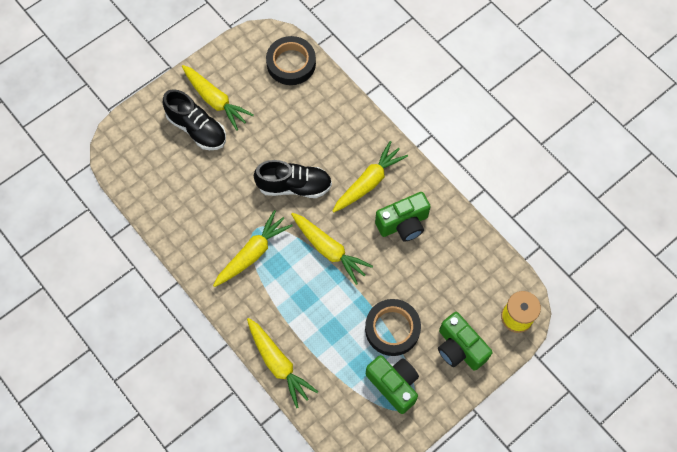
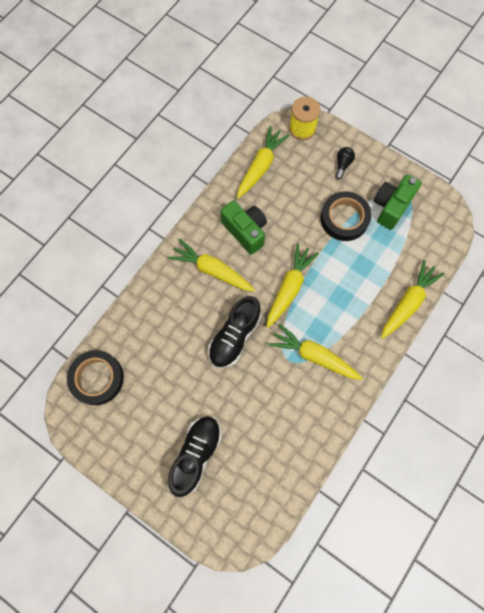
camera: 105 degrees left, 5 degrees up
yellow carrot [182,65,254,131] -> yellow carrot moved to [237,126,290,199]
black shoe [253,160,332,198] -> black shoe turned 135 degrees counterclockwise [208,296,261,368]
green camera [438,312,493,371] -> black light bulb [335,147,355,180]

